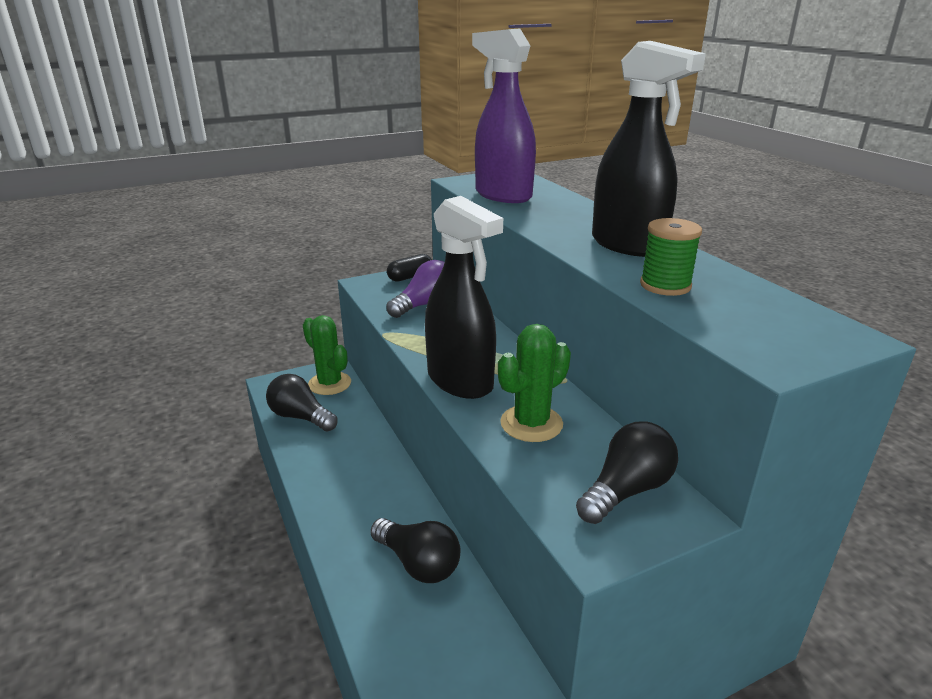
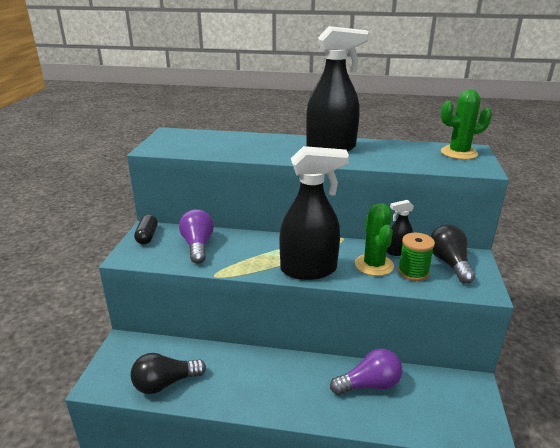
camera: 55 degrees left, 0 degrees up
green cactus [303,315,351,395] -> green cactus moved to [441,90,492,160]
black light bulb [370,518,461,583] -> purple light bulb [330,349,403,395]
purple spray bottle [472,29,536,203] -> none
green spool [640,218,702,296] -> green spool moved to [398,233,435,281]
none -> black spray bottle [387,200,414,256]

